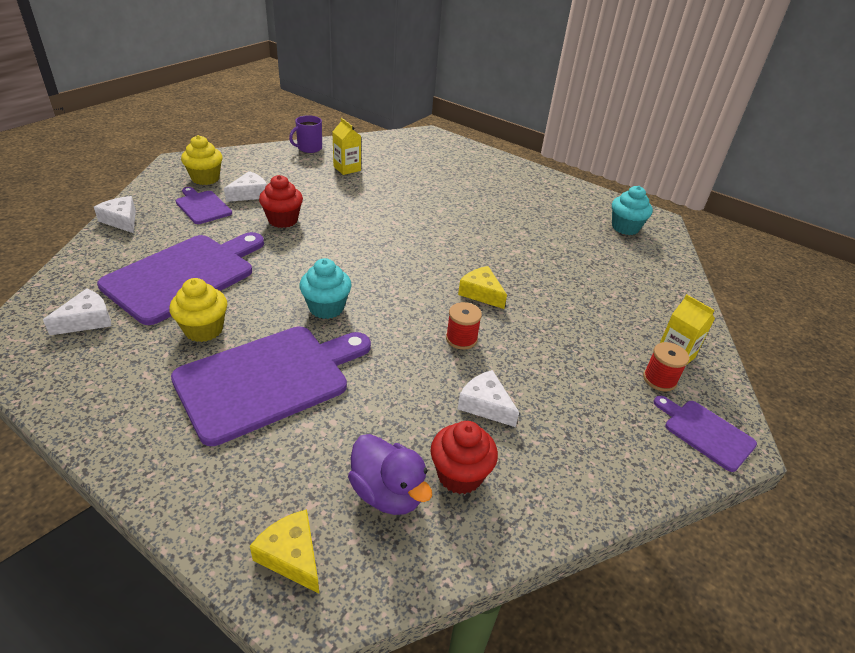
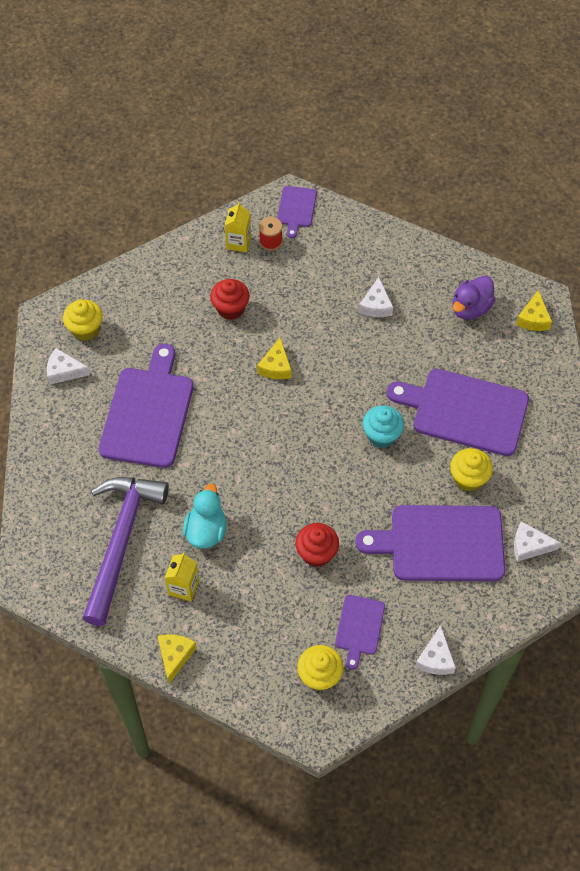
camera: 125 degrees left, 20 degrees up
white cheese [224,171,267,202] -> white cheese moved to [47,348,90,385]
purple mug [289,115,322,153] -> yellow cheese [158,634,197,684]
purple duck [348,434,432,515] -> purple duck turned 150 degrees counterclockwise [453,276,495,320]
red cupcake [431,421,498,494] -> red cupcake moved to [210,279,250,320]
red spool [446,302,482,350] -> none
turquoise cupcake [612,186,653,235] -> yellow cupcake [63,300,103,341]
none -> purple hammer [82,477,169,626]
none -> purple cutting board [99,344,194,468]
none -> turquoise duck [183,484,227,549]

